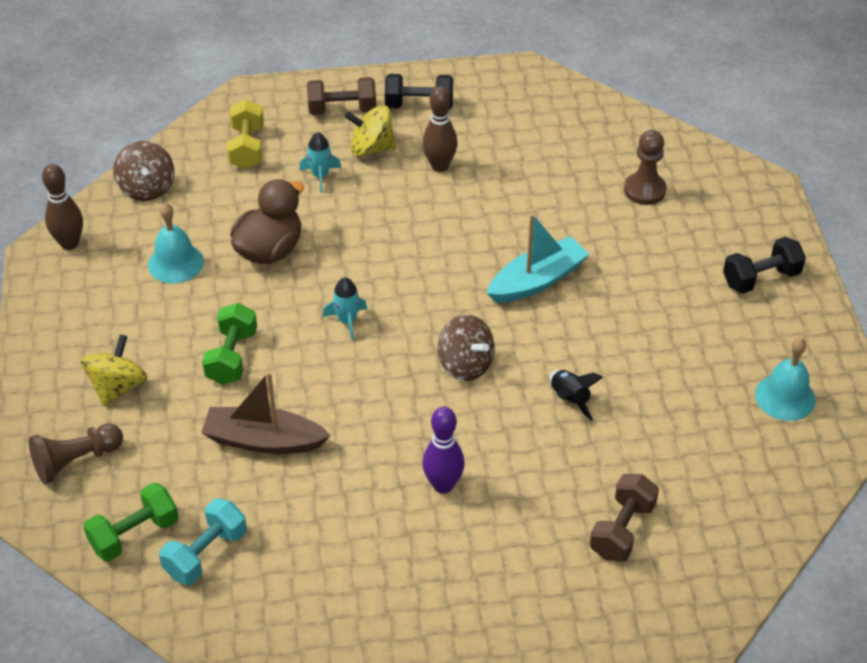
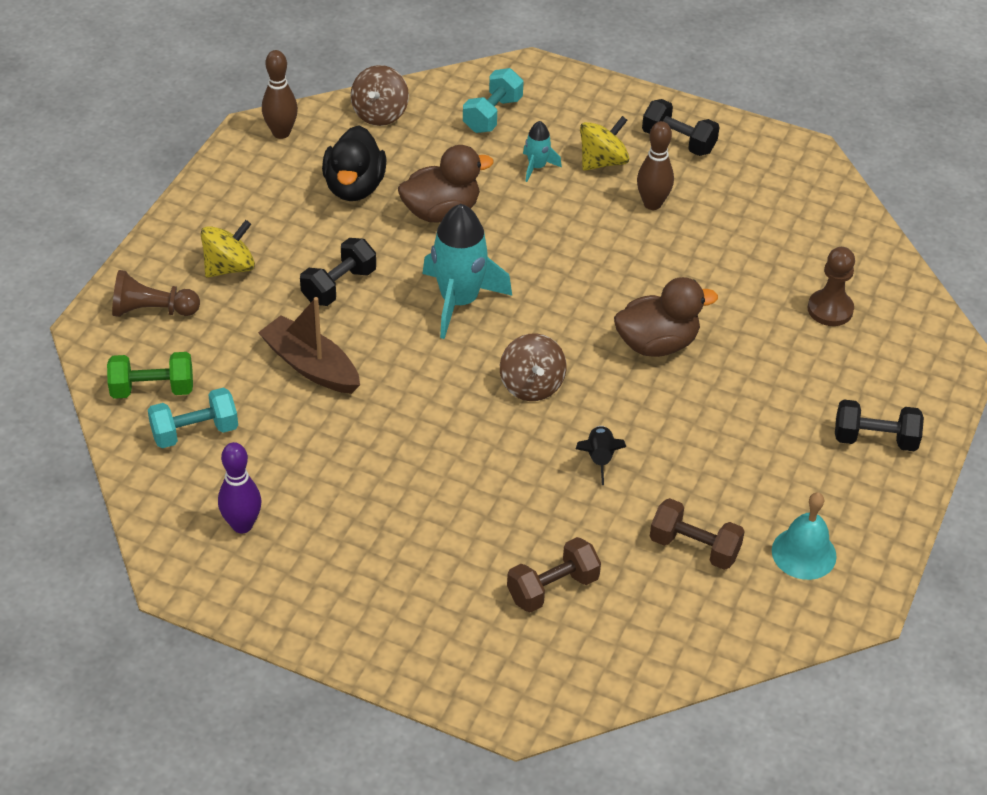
camera: 30 degrees right, 0 degrees up
turquoise bell [148,203,204,283] -> black duck [322,125,387,201]
green dumbbell [202,303,257,385] -> black dumbbell [300,238,376,306]
yellow dumbbell [227,99,264,169] -> turquoise dumbbell [463,68,524,133]
brown dumbbell [307,77,376,115] -> brown dumbbell moved to [650,498,745,570]
turquoise rocket [323,277,367,340] -> turquoise rocket [422,204,512,339], size x2.05
yellow spinning top [344,105,396,156] -> yellow spinning top turned 105 degrees clockwise [580,116,630,171]
purple bowling pin [422,407,465,493] -> purple bowling pin moved to [218,442,261,533]
turquoise boat [487,214,589,303] -> brown duck [614,277,718,357]

